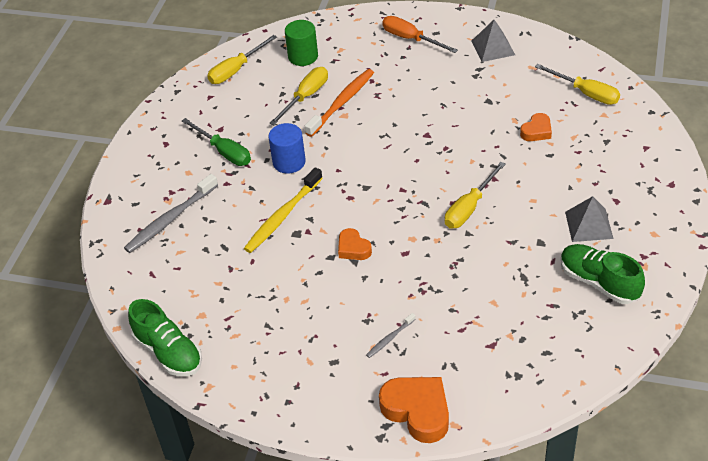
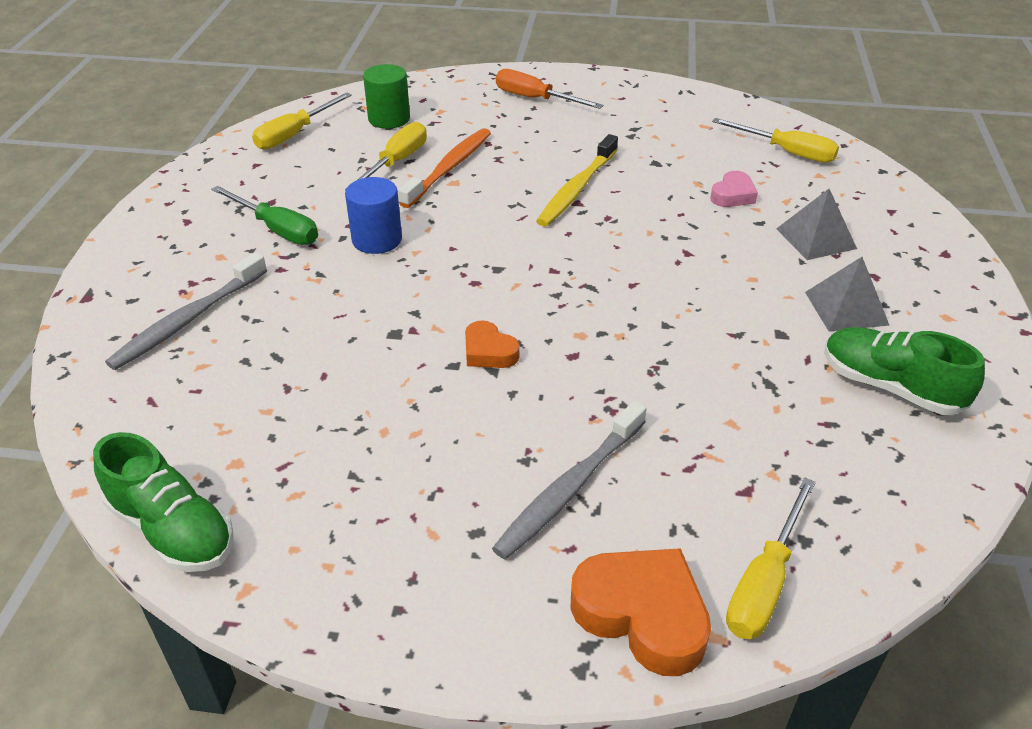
camera: 10 degrees left, 5 degrees down
yellow toothbrush [244,167,323,253] -> yellow toothbrush moved to [536,134,618,227]
grey toothbrush [366,313,416,358] -> grey toothbrush [492,401,647,560], size x2.00
yellow screwdriver [445,162,506,228] -> yellow screwdriver moved to [726,477,816,639]
grey pyramid [471,20,515,62] -> grey pyramid moved to [776,189,857,260]
orange heart [520,113,552,141] -> pink heart [710,171,758,207]

